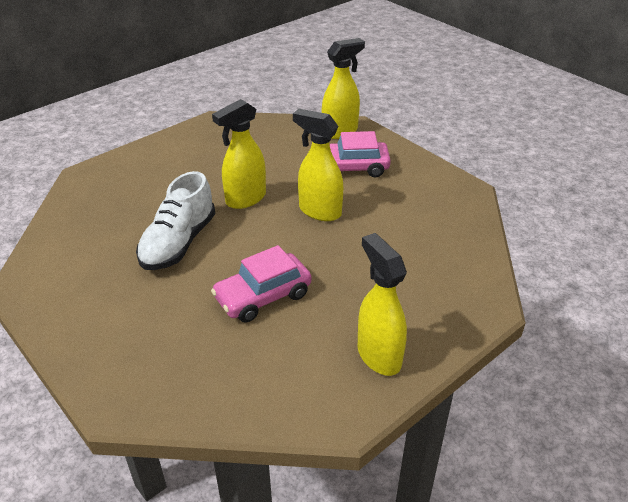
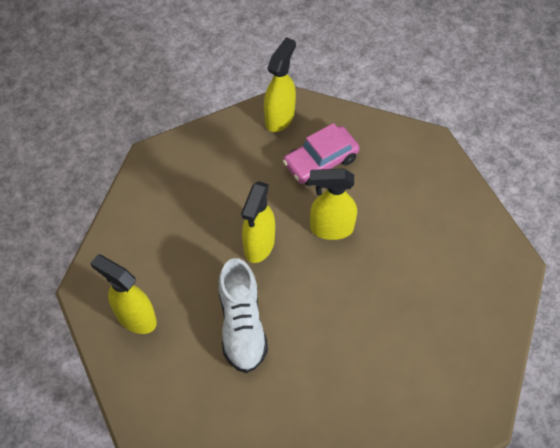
camera: 30 degrees left, 20 degrees up
pink car [211,245,312,323] -> none
yellow spray bottle [358,233,407,376] -> yellow spray bottle moved to [90,254,157,334]

